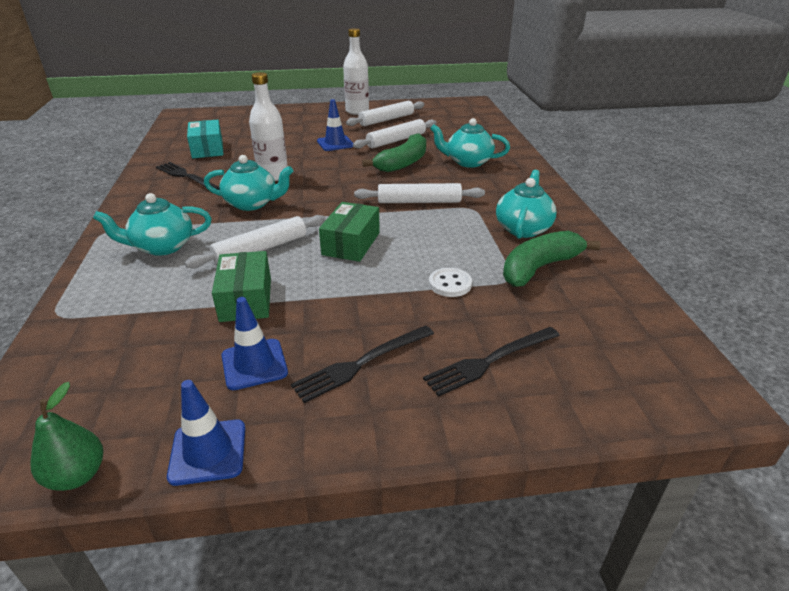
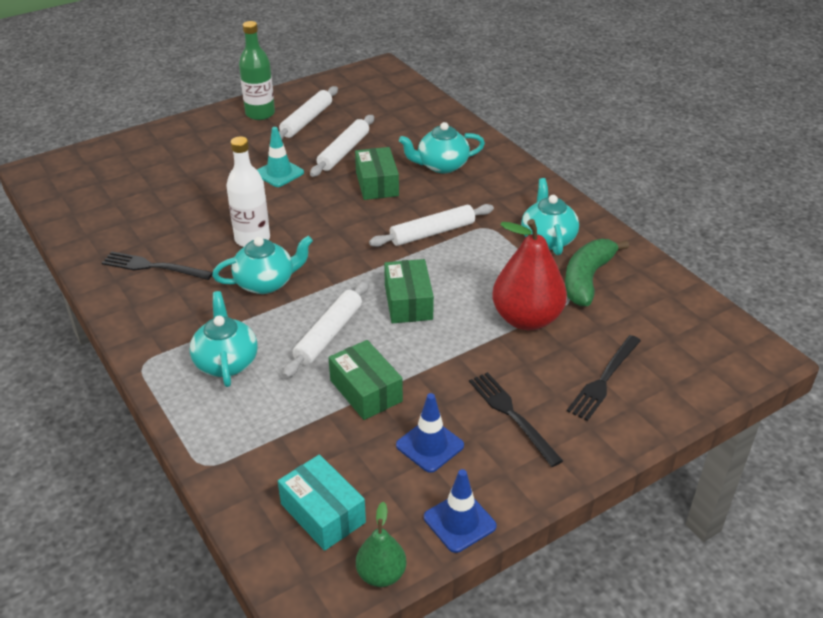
camera: 25 degrees left, 5 degrees up
turquoise teapot [93,193,211,256] -> turquoise teapot turned 120 degrees clockwise [190,291,258,387]
turquoise box [187,120,223,158] -> turquoise box moved to [278,455,366,551]
black fork [291,325,434,403] -> black fork turned 120 degrees clockwise [469,372,563,467]
blue traffic cone [317,99,353,151] -> turquoise traffic cone [257,127,304,187]
white bottle [343,28,369,115] -> green bottle [239,21,275,120]
green banana [362,133,426,172] -> green box [355,147,399,200]
white button [429,268,472,297] -> red pear [492,219,567,330]

